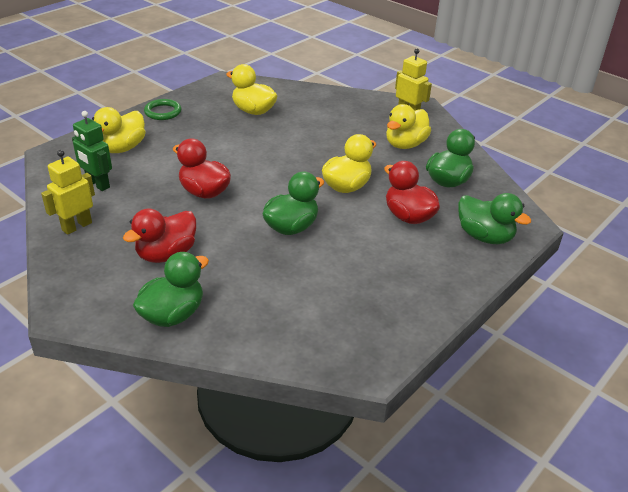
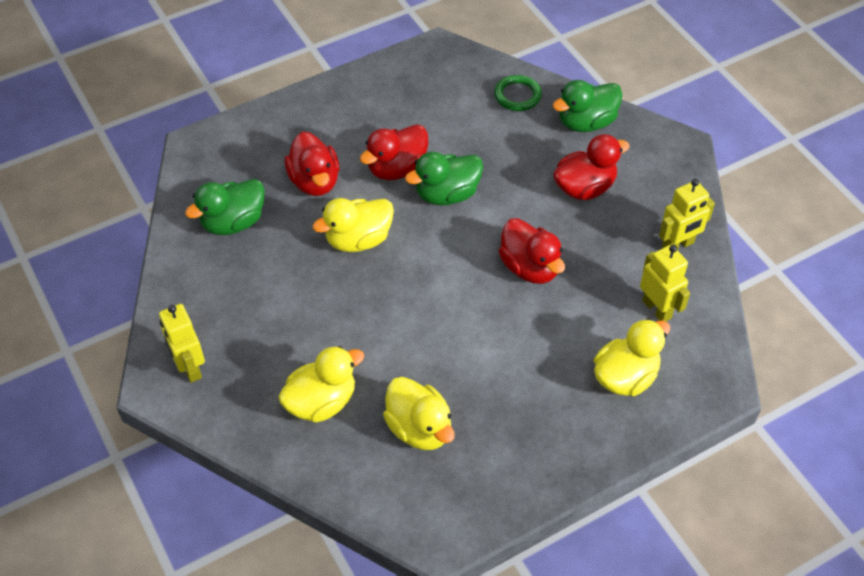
camera: 160 degrees left, 15 degrees up
green robot [72,111,112,191] -> yellow robot [640,245,690,321]
green ring [144,99,181,120] -> green ring moved to [494,75,542,111]
yellow duck [386,104,431,149] -> yellow duck moved to [279,346,365,423]
green duck [458,193,532,244] -> none
none -> red duck [360,124,428,180]

